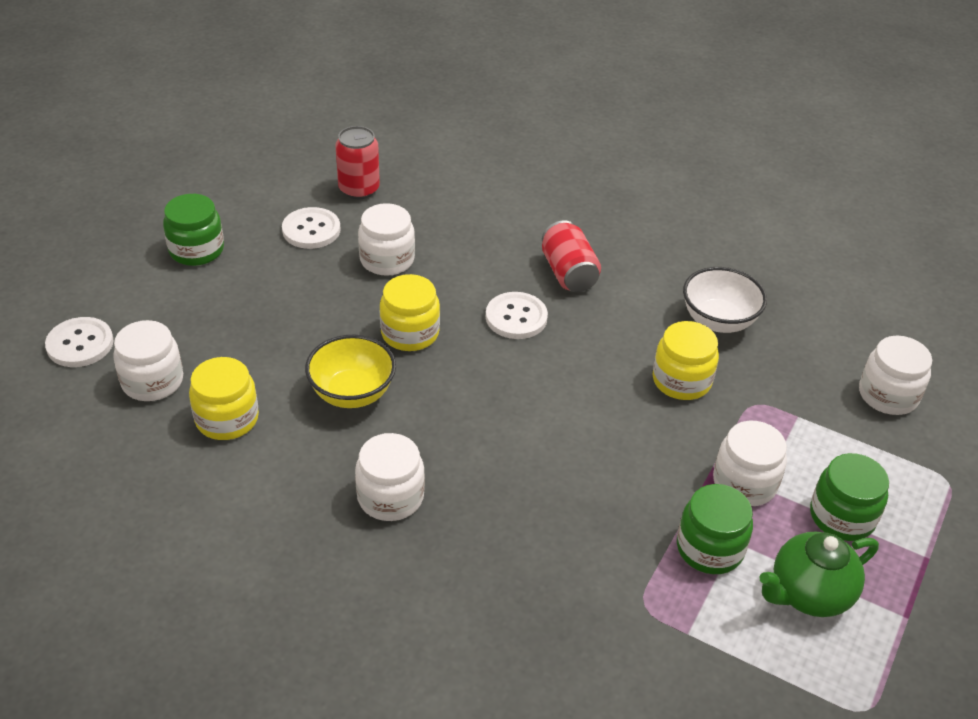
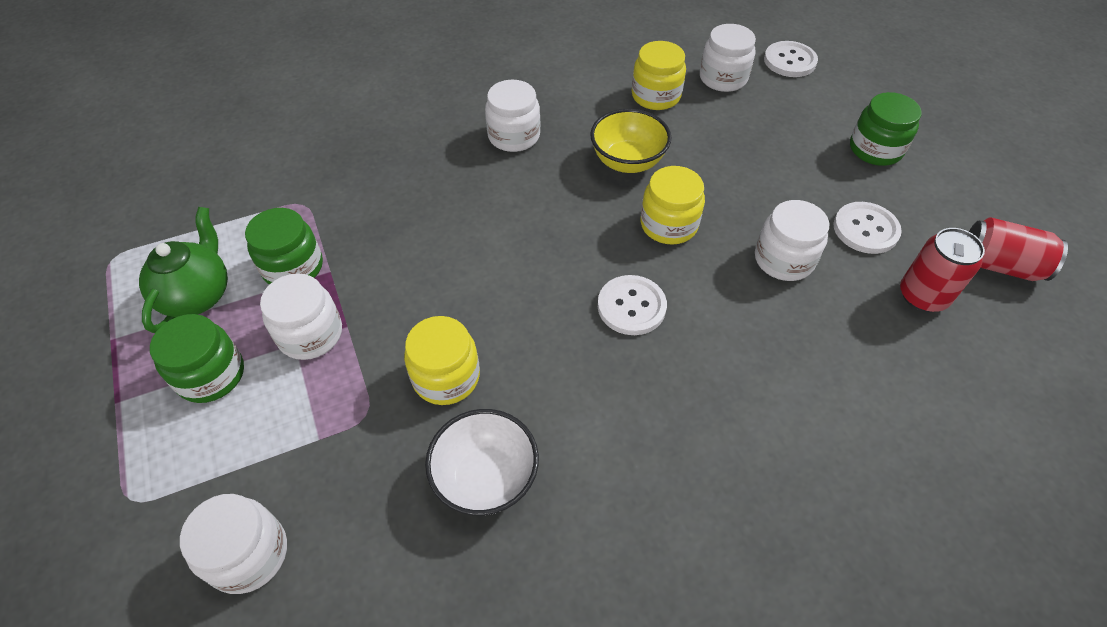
camera: 130 degrees right, 10 degrees up
red can [542,220,601,292] -> red can moved to [969,217,1068,281]

